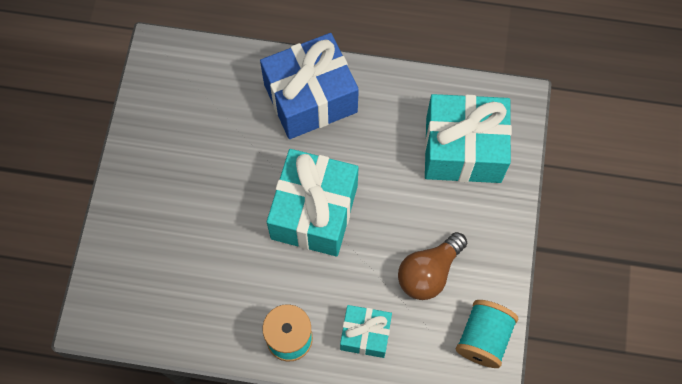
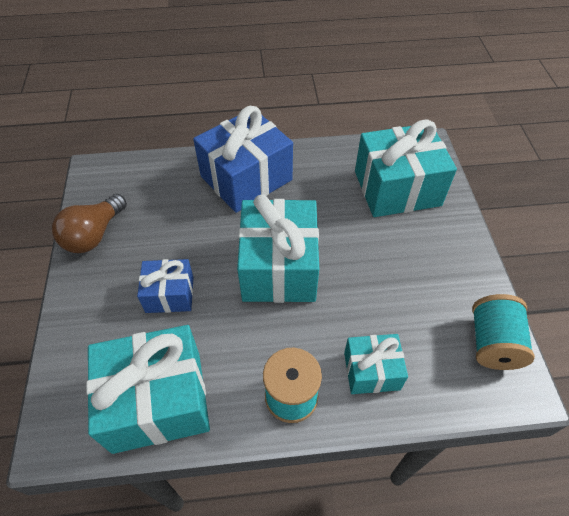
camera: 15 degrees left, 15 degrees down
brown light bulb [398,232,467,300] -> brown light bulb moved to [52,194,127,253]
none -> turquoise gift [86,325,210,454]
none -> blue gift [137,259,194,313]

